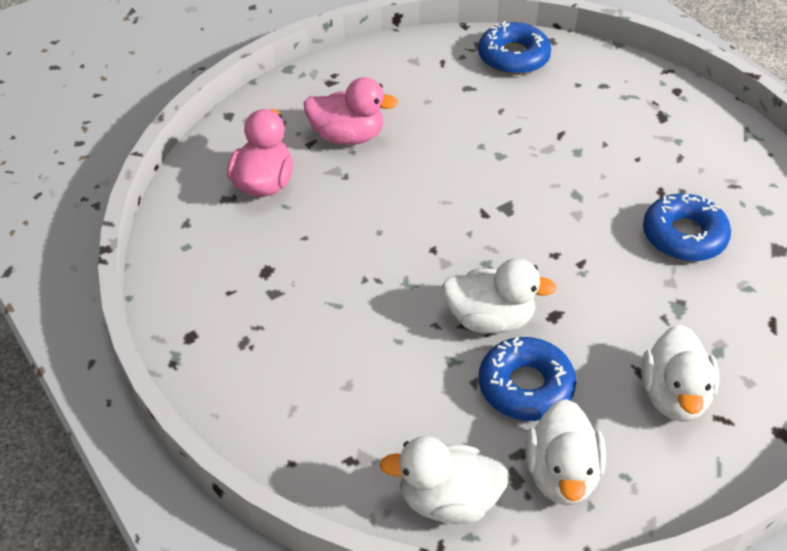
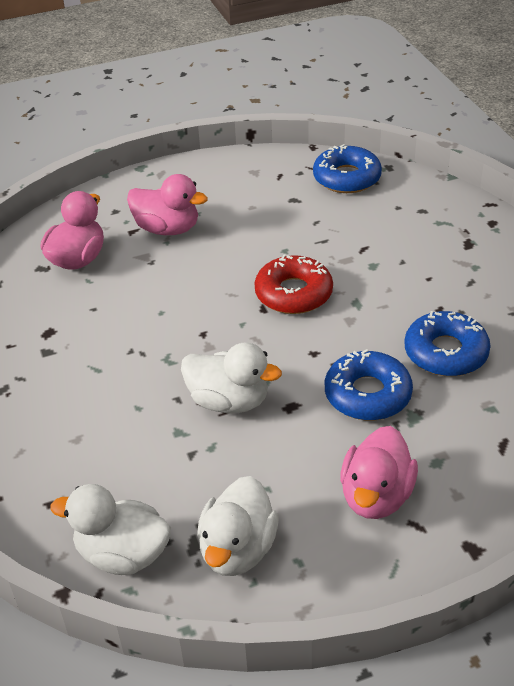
camera: 15 degrees right, 5 degrees down
blue donut [479,337,576,421] -> blue donut moved to [325,349,413,421]
white duck [641,325,719,422] -> pink duck [340,426,418,519]
none -> red donut [254,255,333,314]

